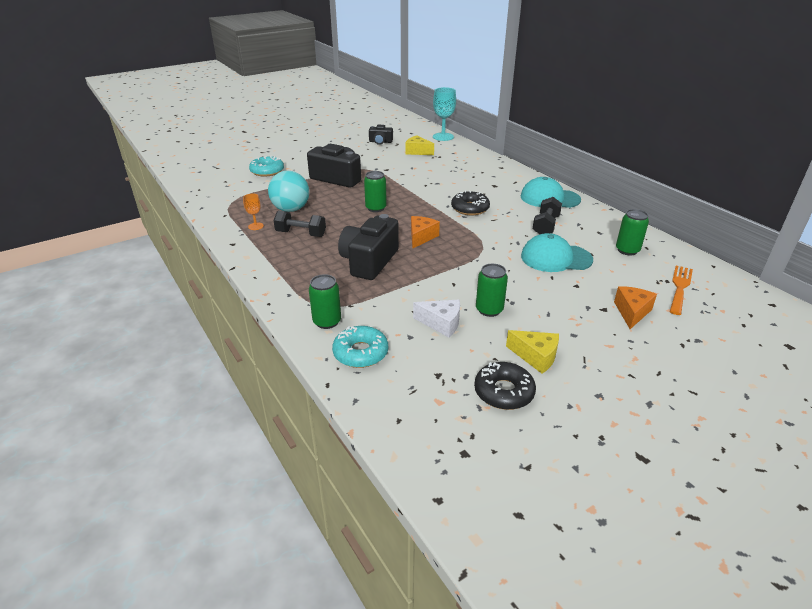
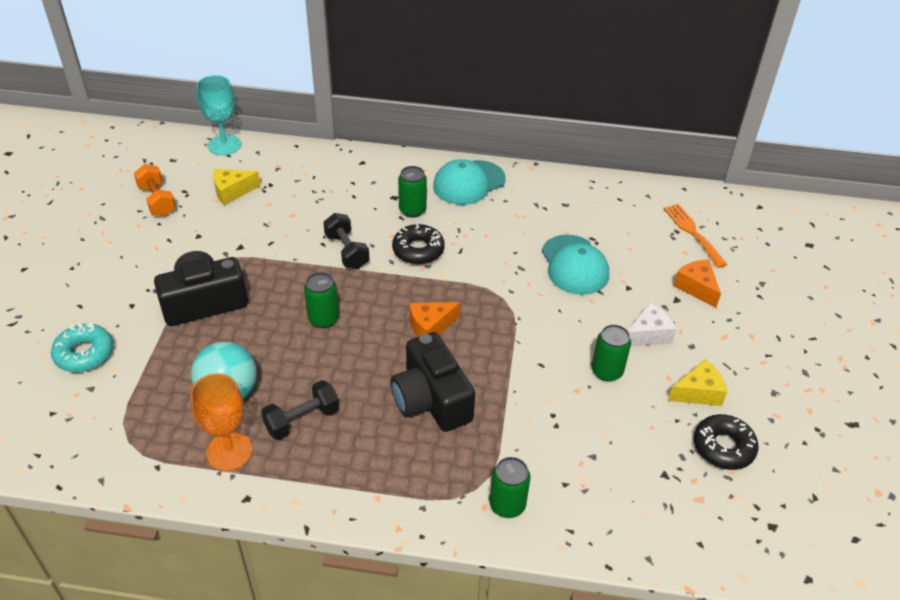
camera: 50 degrees left, 10 degrees up
orange goblet [243,193,264,230] -> orange goblet [190,373,252,471], size x1.90
turquoise donut [332,326,388,368] -> none
black camera [369,125,393,145] -> orange dumbbell [134,164,176,216]
orange cheese [411,216,440,249] -> orange cheese turned 90 degrees counterclockwise [410,302,460,337]
white cheese [413,300,460,338] -> white cheese moved to [628,303,676,346]
turquoise cap [521,233,593,272] -> turquoise cap turned 60 degrees counterclockwise [542,235,609,295]
black dumbbell [533,197,562,234] -> black dumbbell moved to [323,213,370,269]
green can [616,209,649,256] -> green can moved to [398,166,427,218]

